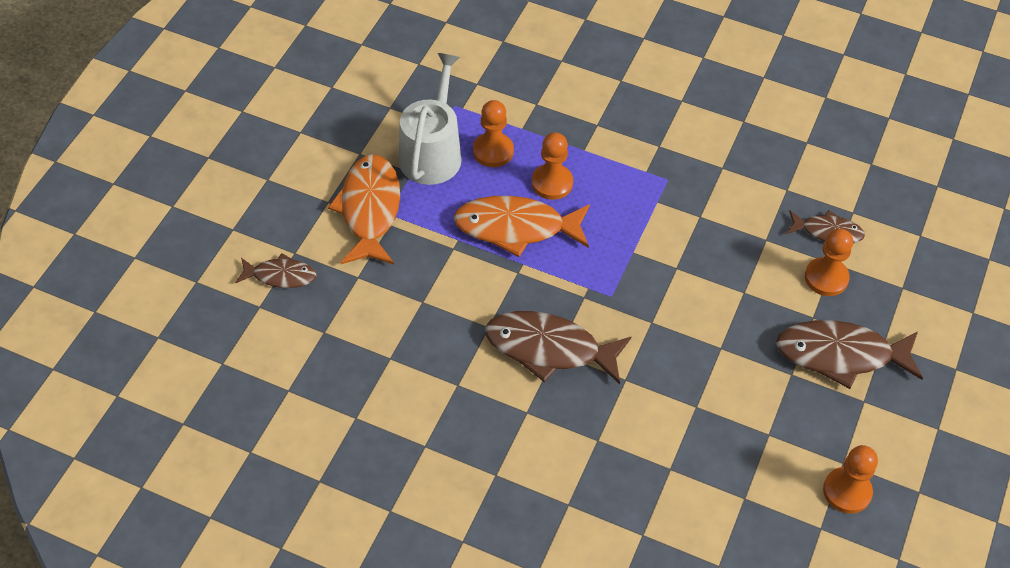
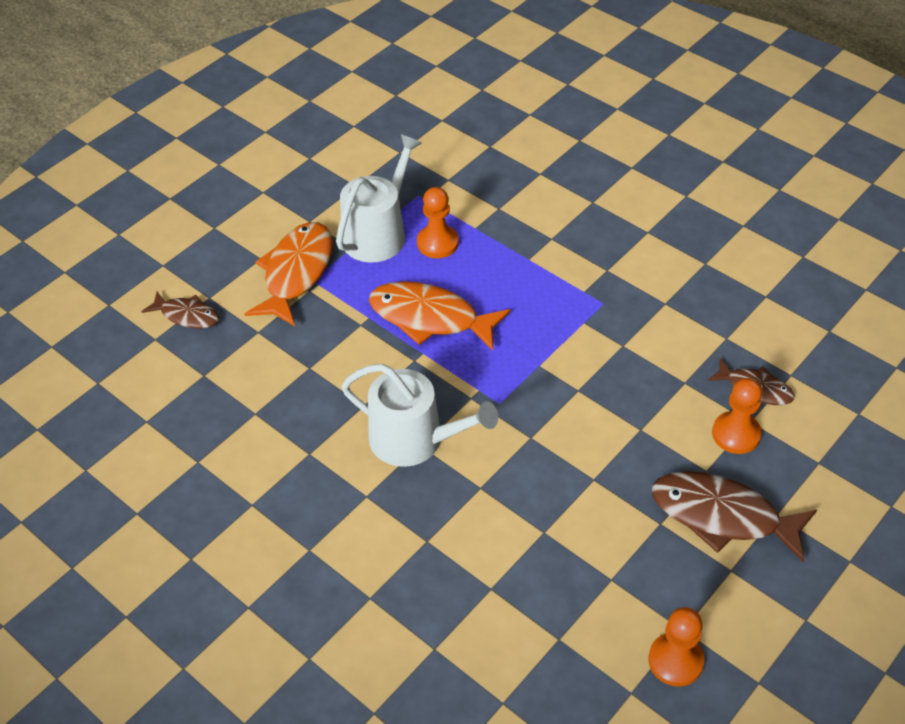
camera: 20 degrees right, 5 degrees down
brown fish [485,311,631,384] -> white watering can [342,364,498,467]
orange pawn [532,132,573,200] -> none

